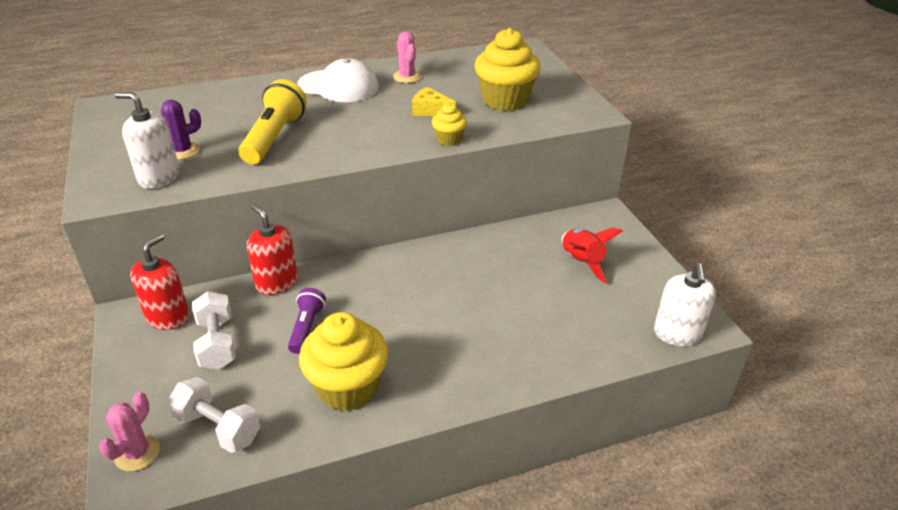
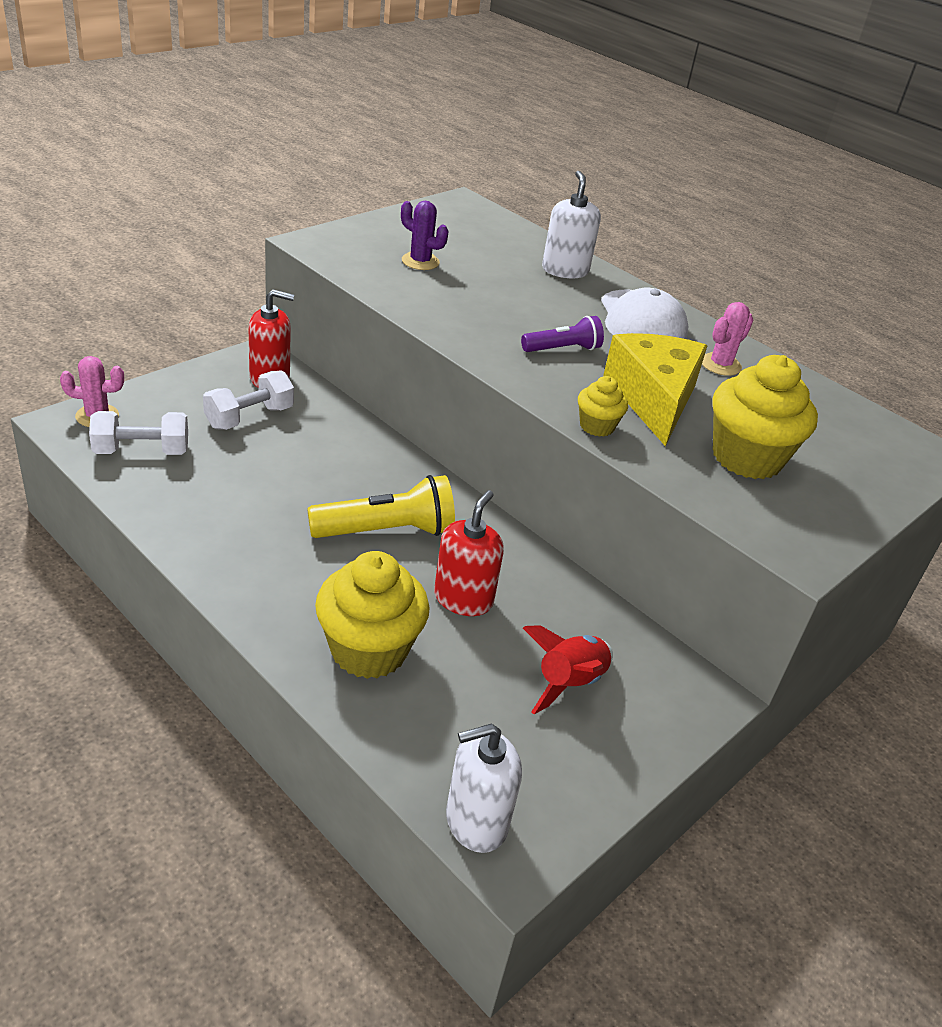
camera: 60 degrees right, 0 degrees up
white soap dispenser [115,92,180,189] -> white soap dispenser moved to [542,171,601,278]
white dumbbell [167,377,260,453] -> white dumbbell turned 75 degrees clockwise [89,411,188,455]
yellow flashlight [239,79,307,164] -> yellow flashlight moved to [307,475,455,538]
red soap dispenser [247,204,298,295] -> red soap dispenser moved to [434,490,504,616]
purple flashlight [288,288,326,354] -> purple flashlight moved to [521,316,604,352]
yellow cupcake [299,312,388,411] -> yellow cupcake moved to [315,551,430,679]
yellow cheese [412,87,456,116] -> yellow cheese [603,333,707,446], size x2.01

